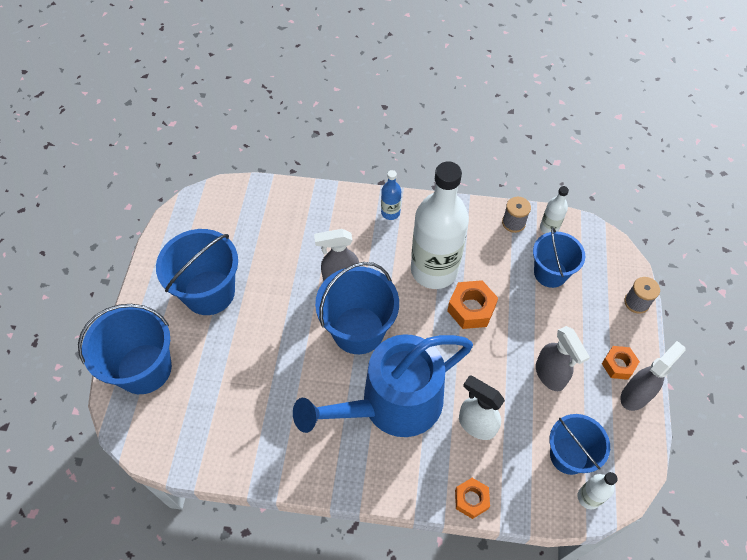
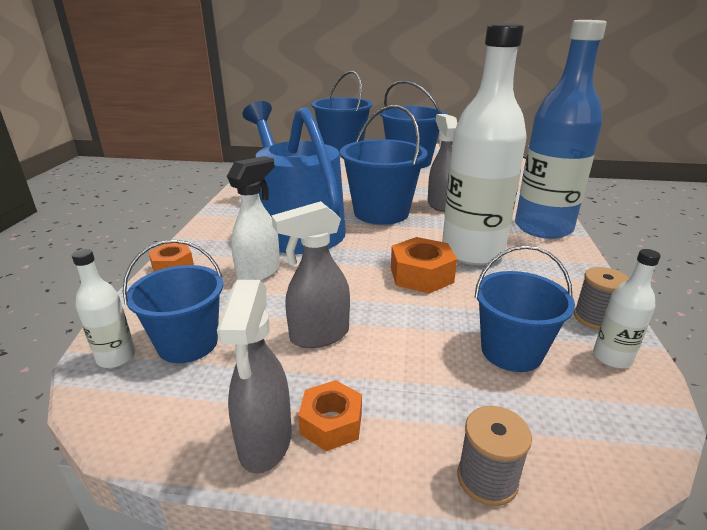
camera: 90 degrees right, 30 degrees down
blue bottle [381,170,401,220] -> blue bottle [515,20,607,239], size x2.38
grey spray bottle [620,341,686,411] -> grey spray bottle turned 45 degrees clockwise [217,280,292,474]

